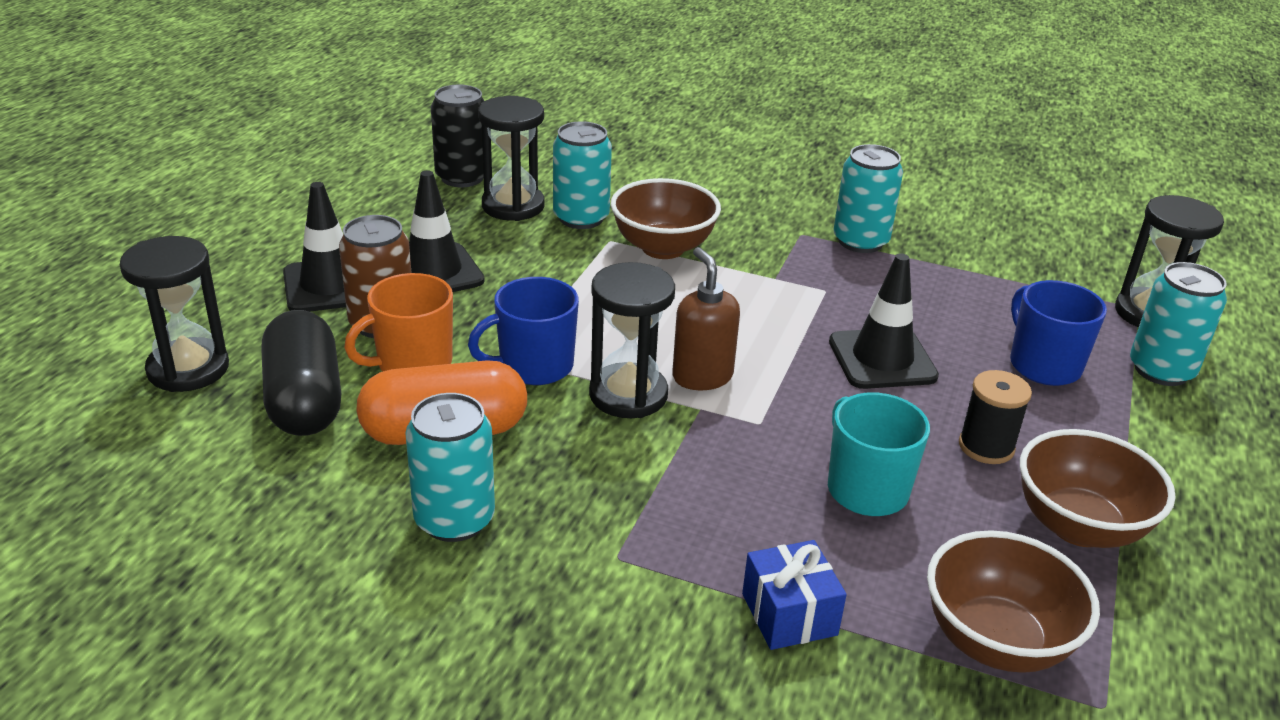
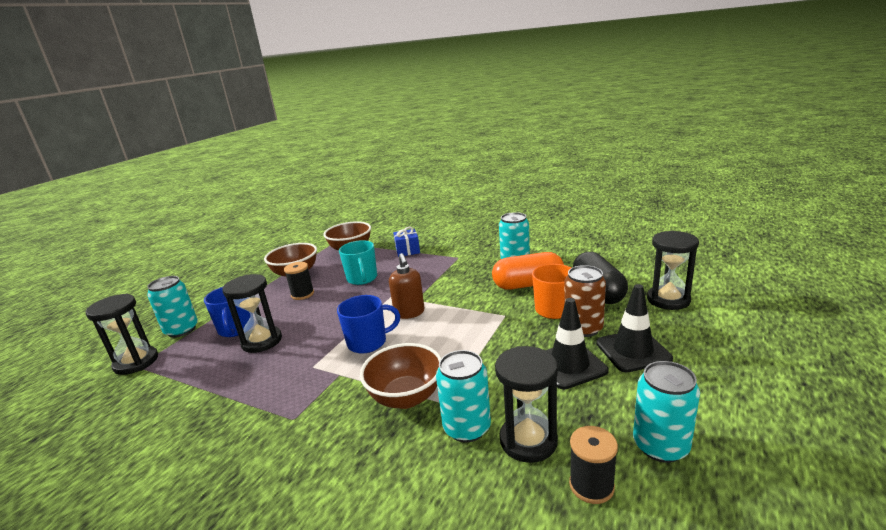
camera: 170 degrees left, 10 degrees down
black can [431,85,484,187] -> black spool [569,426,618,504]
blue mug [468,277,579,385] -> blue mug moved to [337,295,400,354]
black hourglass [589,262,675,418] -> black hourglass moved to [222,274,282,353]
black traffic cone [829,253,939,389] -> none
turquoise can [833,144,903,253] -> turquoise can moved to [633,361,700,463]

